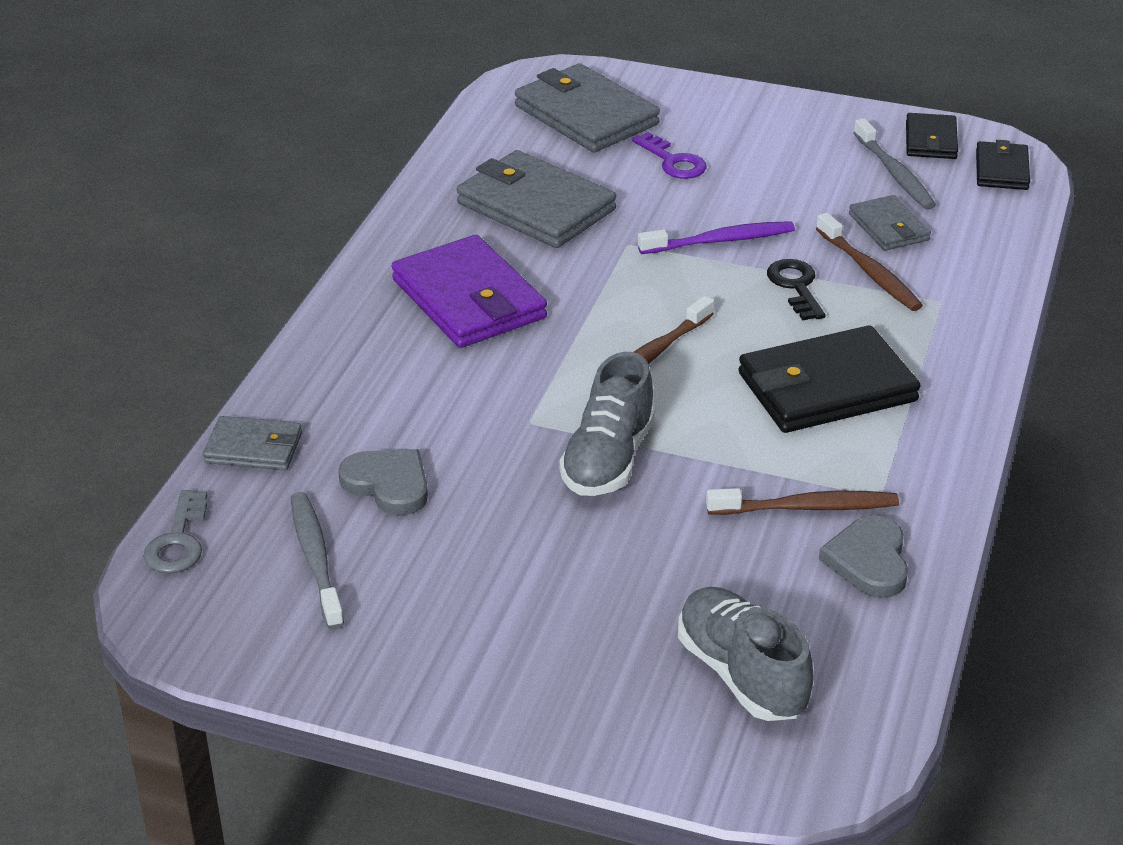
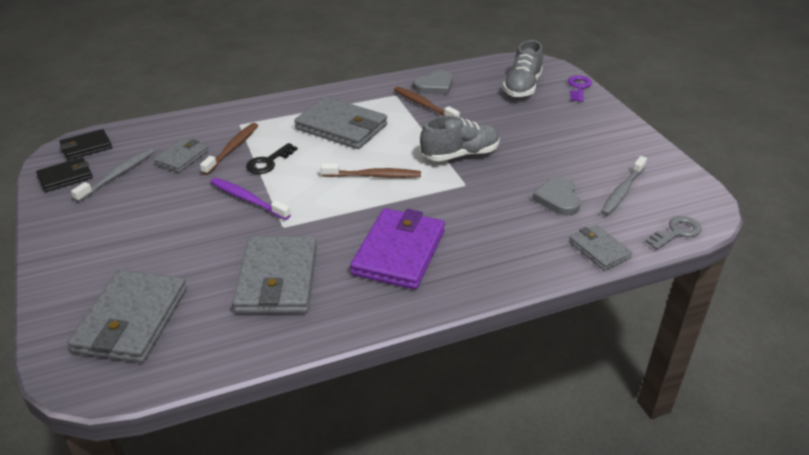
camera: 130 degrees left, 0 degrees up
purple key [632,132,707,179] -> purple key moved to [568,75,592,102]
black wallet [739,325,920,433] -> grey wallet [294,97,387,149]

